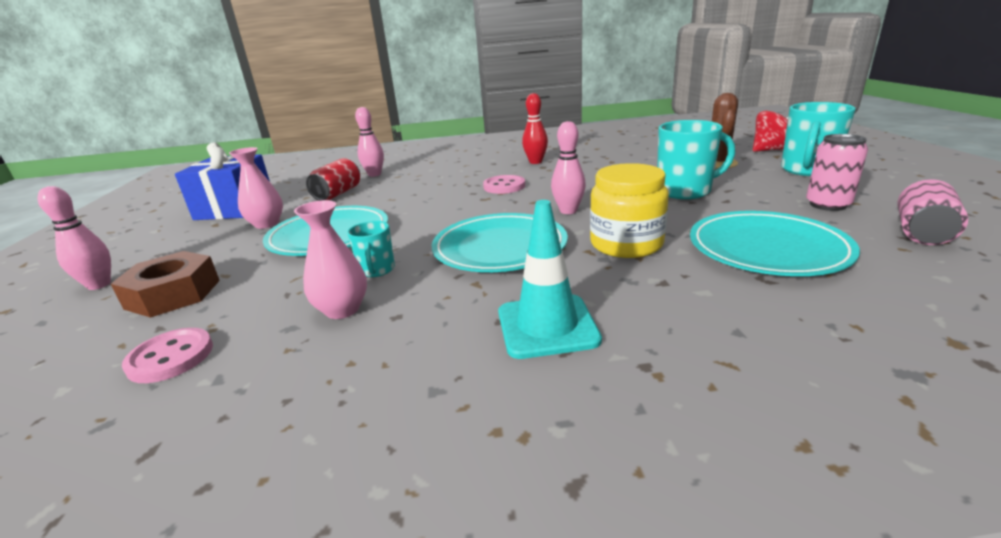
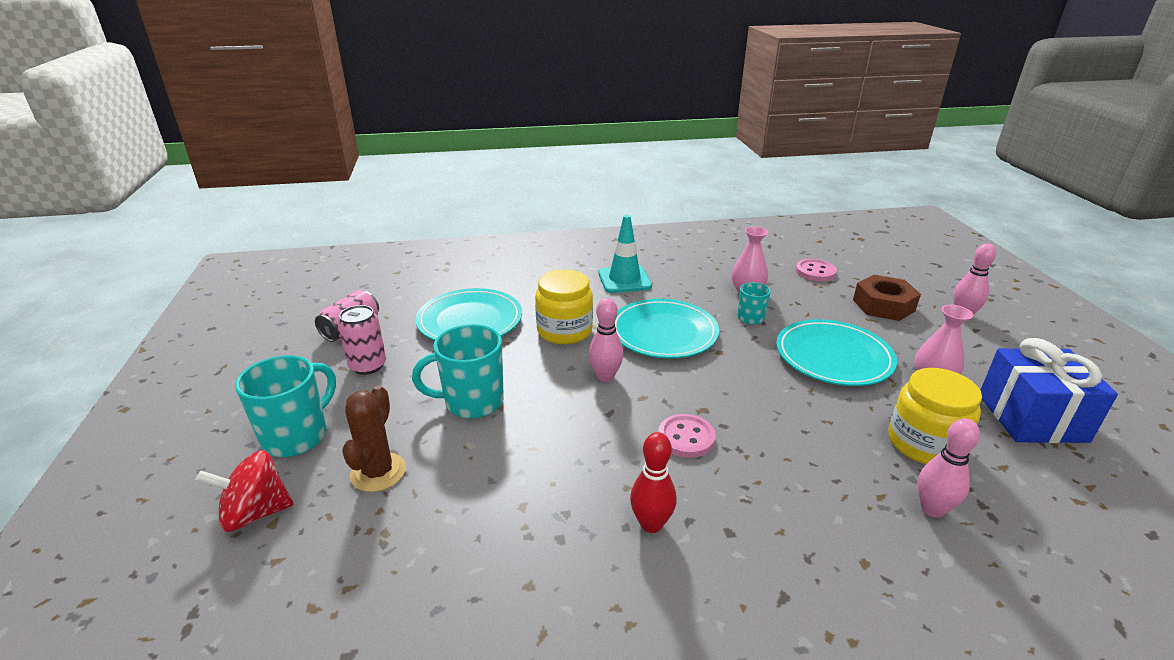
camera: 175 degrees right, 5 degrees up
red can [306,158,360,200] -> yellow jar [888,368,982,464]

